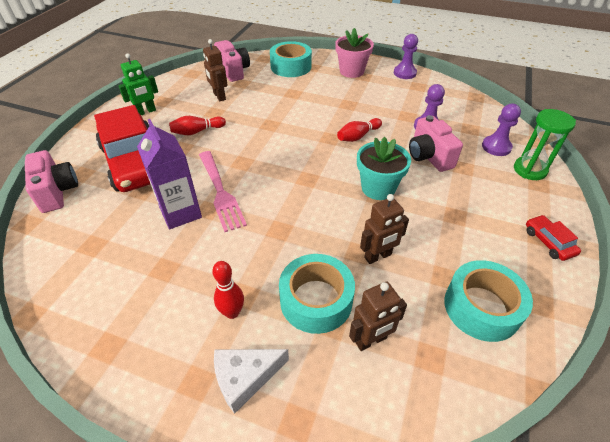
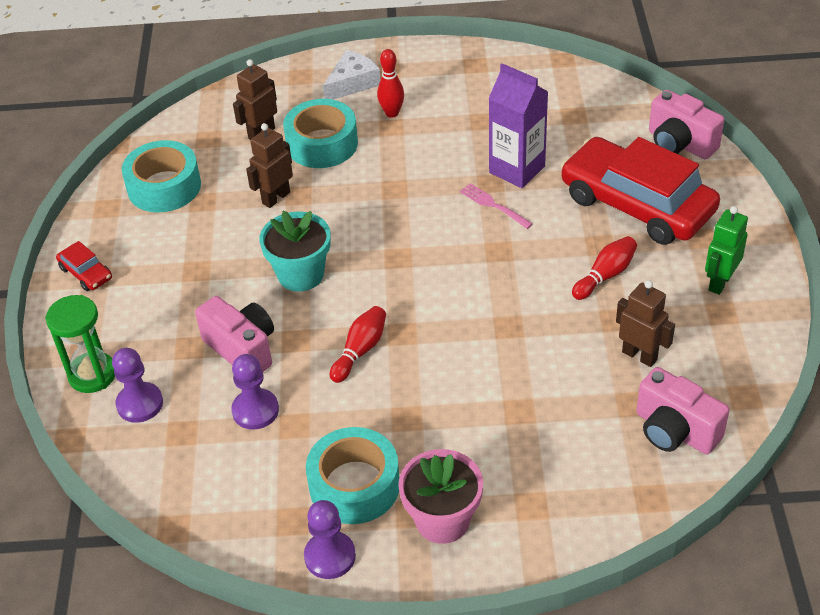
camera: 160 degrees right, 0 degrees up
pink fork [199,151,247,232] -> pink fork [460,183,533,229], size x0.56
turquoise tape [270,41,312,77] -> turquoise tape moved to [306,427,399,524]

